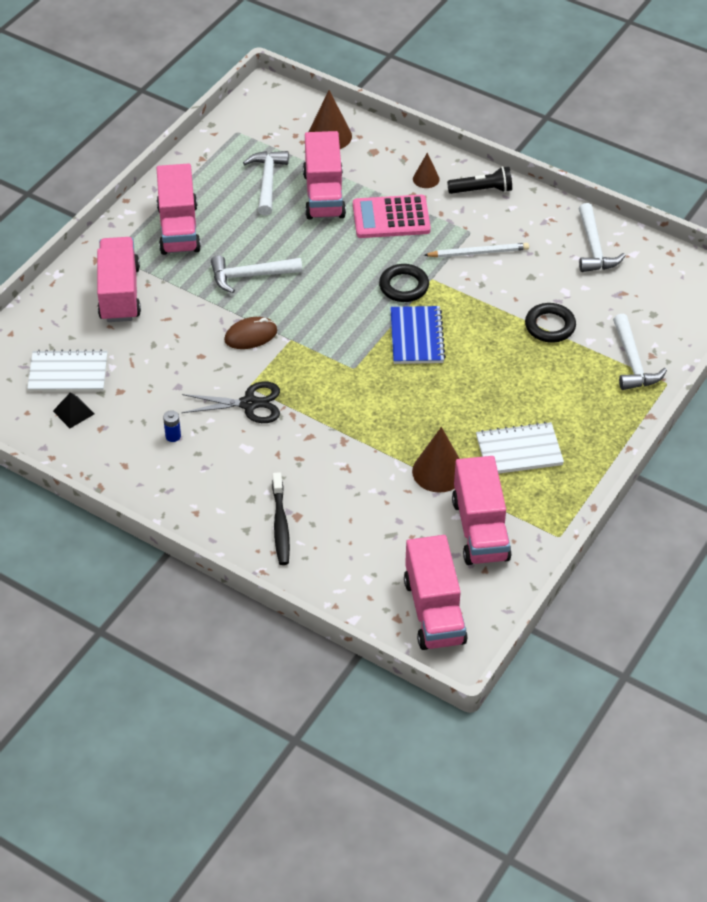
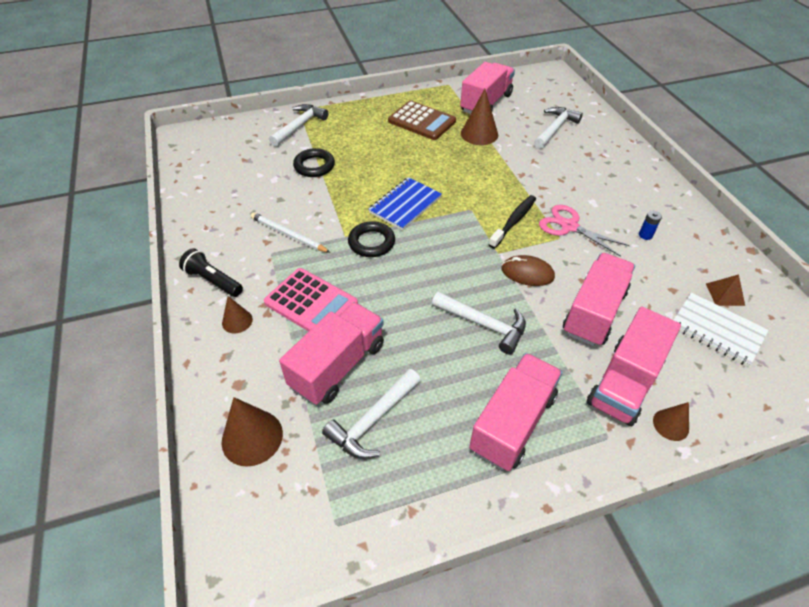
camera: 140 degrees left, 0 degrees up
black pyramid [53,392,94,428] -> brown pyramid [706,275,745,306]
black scissors [181,382,280,423] -> pink scissors [539,205,630,257]
black toothbrush [272,472,290,565] -> black toothbrush moved to [488,195,536,249]
pink truck [404,535,468,650] -> pink truck moved to [563,253,635,346]
white notebook [476,422,564,474] -> brown calculator [388,101,456,140]
white hammer [579,203,626,272] -> white hammer moved to [534,107,583,149]
none -> brown cone [653,402,689,441]

